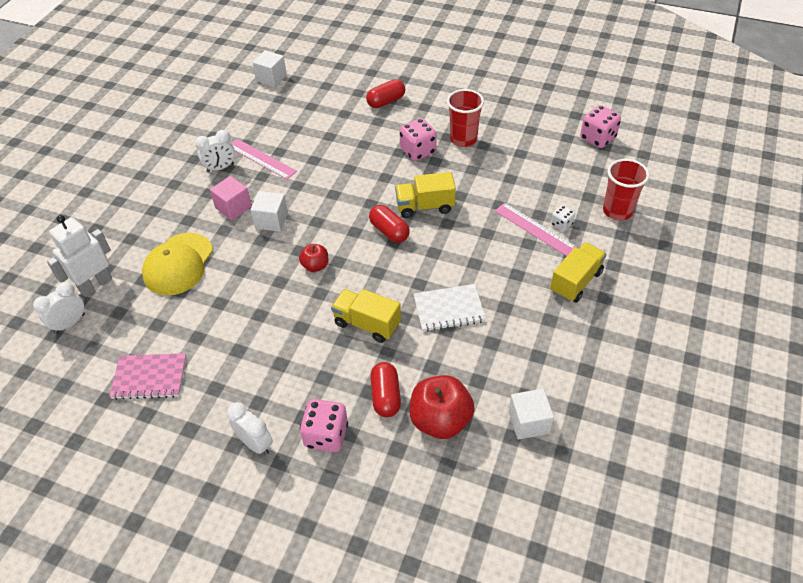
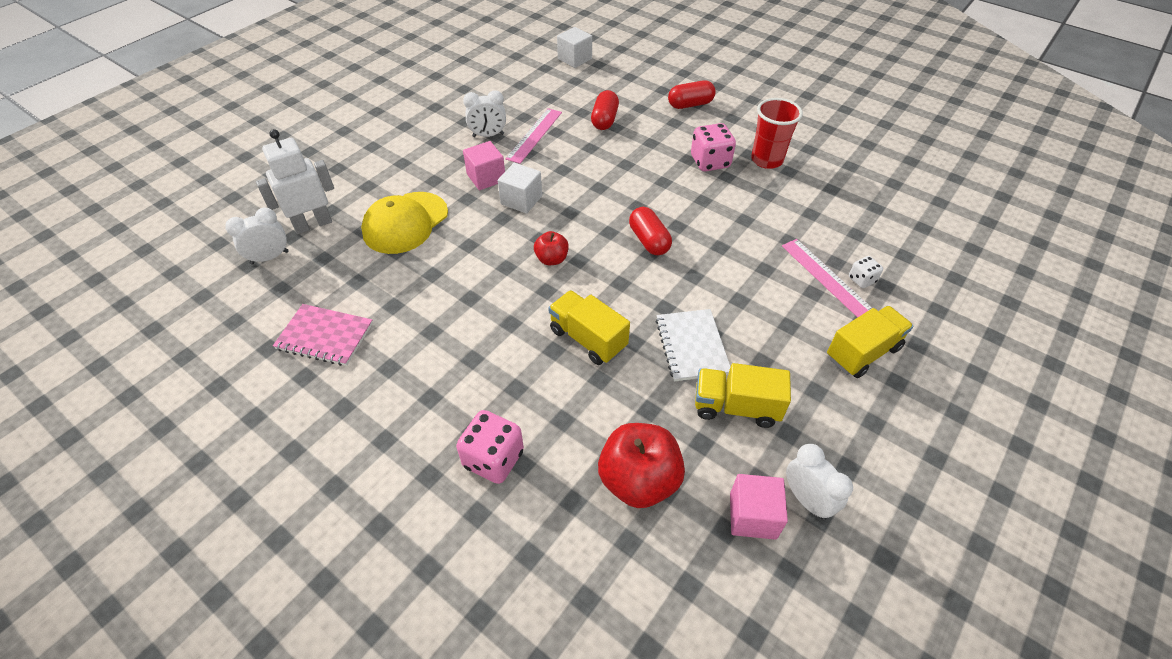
camera: 15 degrees right, 0 degrees up
white clock [227,402,273,455] -> white clock moved to [786,444,853,520]
pink ruler [232,139,297,179] -> pink ruler turned 60 degrees clockwise [505,108,562,164]
red capsule [370,362,401,417] -> red capsule moved to [591,90,619,130]
yellow truck [395,172,456,218] -> yellow truck moved to [695,363,791,428]
white notebook [414,284,486,332] -> white notebook turned 75 degrees clockwise [656,309,731,381]
white cube [509,389,554,440] -> pink cube [730,474,788,540]
pink dice [580,105,621,148] -> none
red cup [603,159,649,221] -> none

